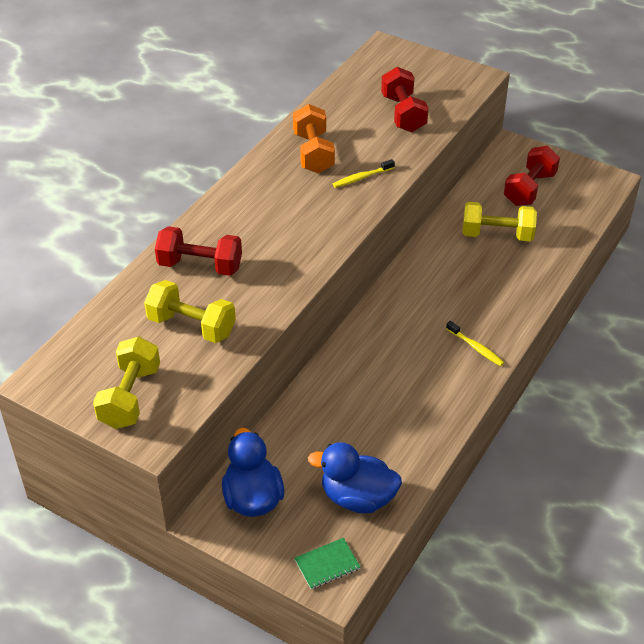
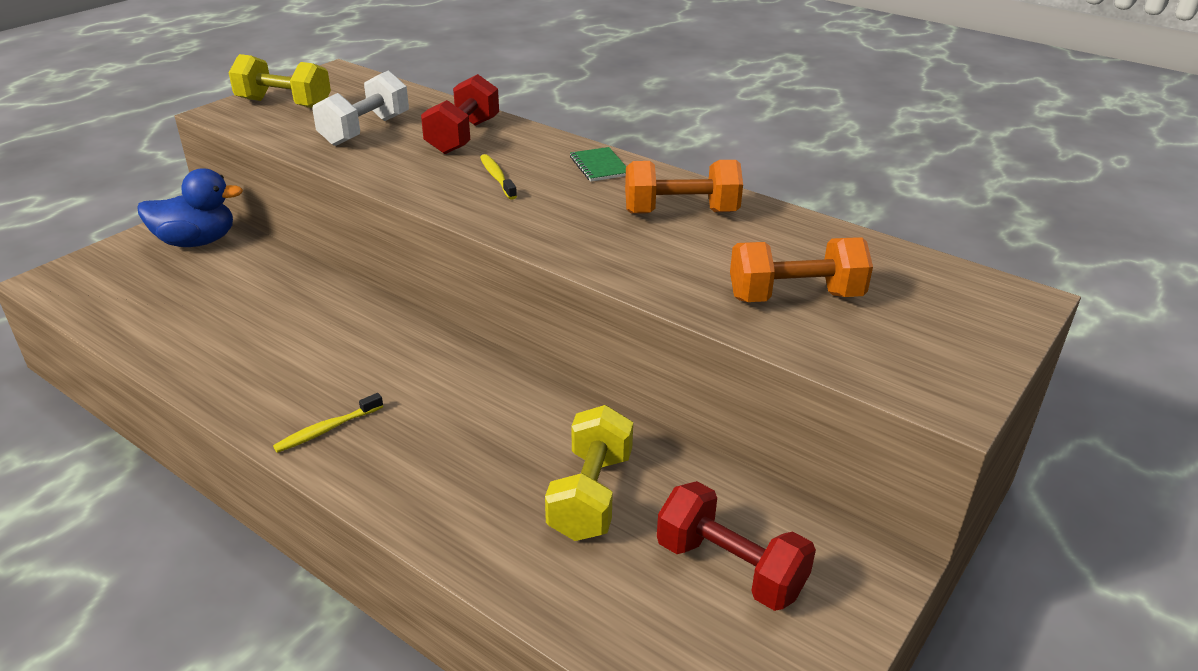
camera: 95 degrees right, 10 degrees down
yellow dumbbell [144,280,236,343] -> white dumbbell [312,70,409,146]
green notebook [294,538,360,589] -> green notebook moved to [570,147,626,182]
blue duck [308,442,402,513] -> none
yellow toothbrush [333,159,395,188] -> yellow toothbrush moved to [480,154,517,200]
red dumbbell [381,67,428,132] -> orange dumbbell [730,237,873,302]

